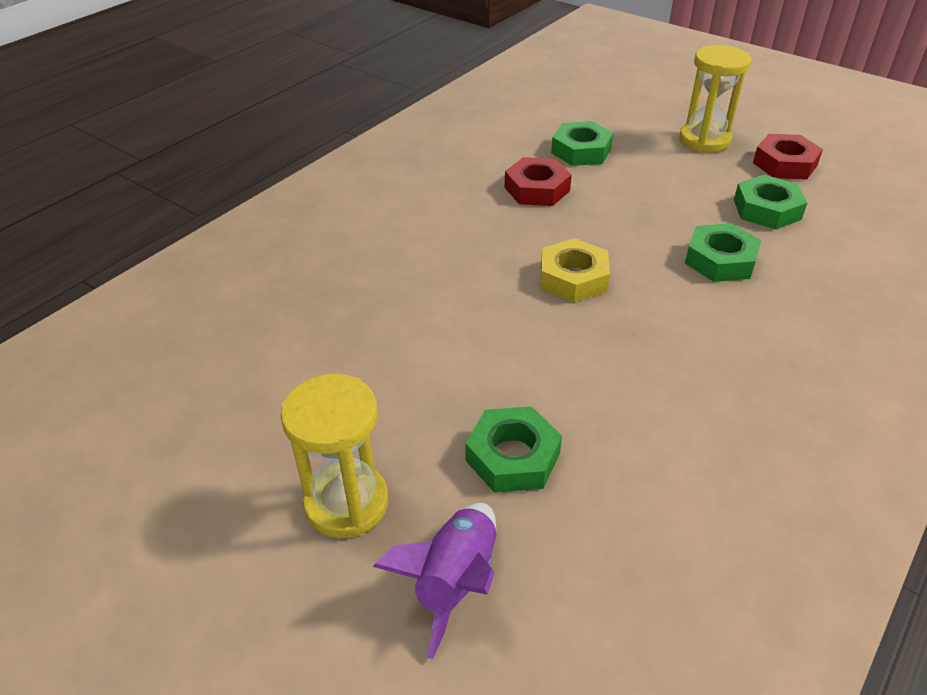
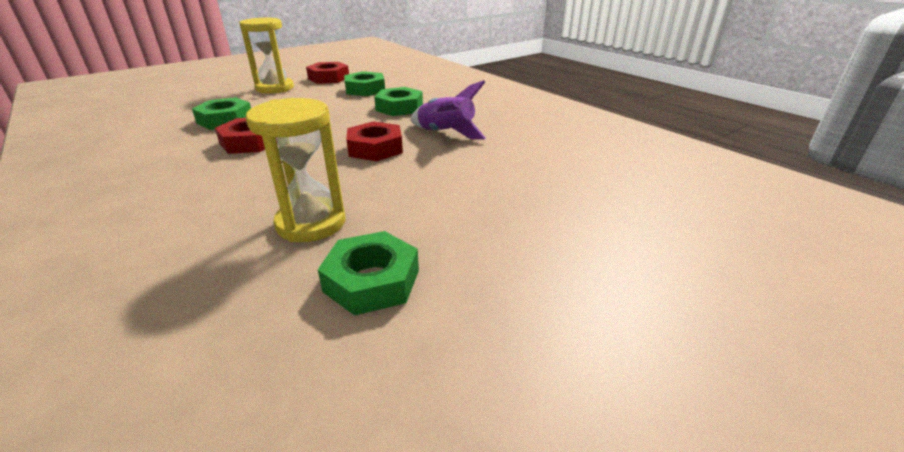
camera: 75 degrees left, 10 degrees down
yellow hourglass [280,374,388,538] -> yellow hourglass moved to [246,98,346,242]
purple rocket [373,503,496,659] -> purple rocket moved to [410,80,486,139]
green nut [465,406,562,493] -> green nut moved to [318,231,419,316]
yellow nut [541,238,610,302] -> red nut [346,121,403,161]

